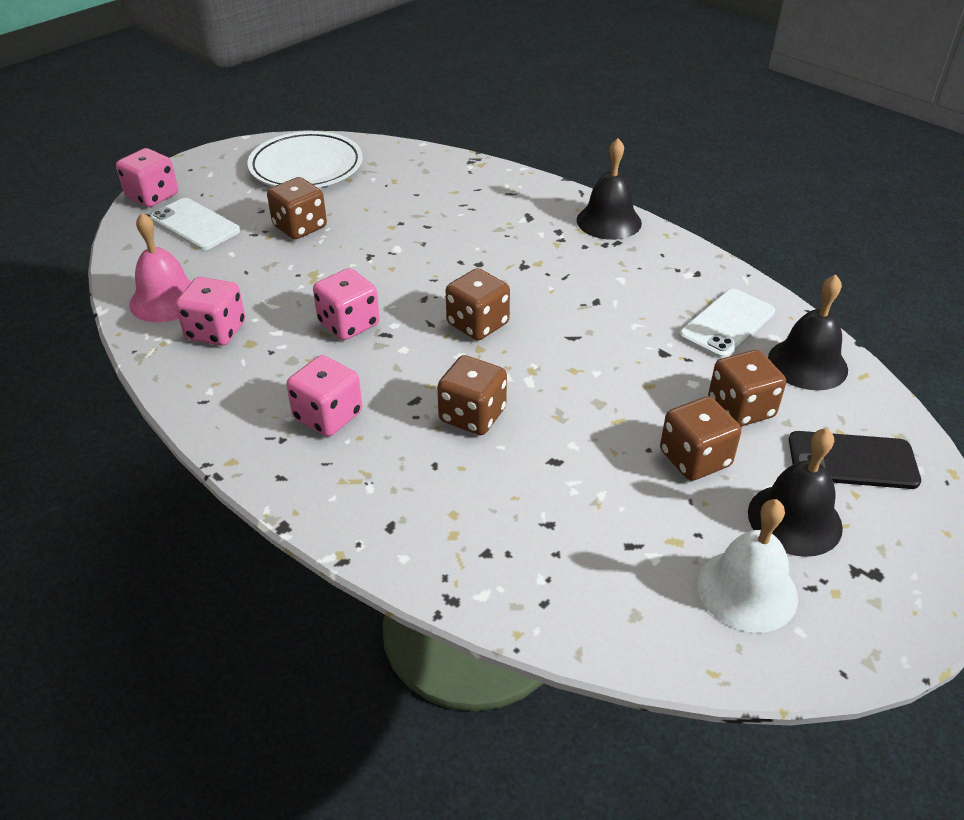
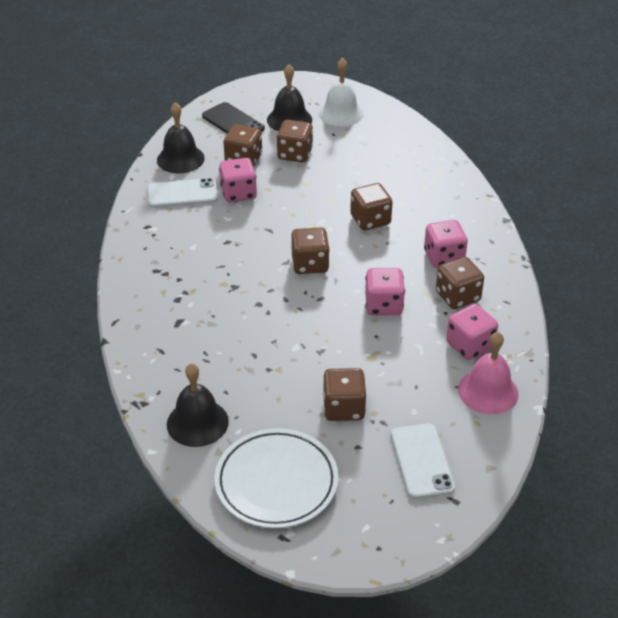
camera: 140 degrees left, 0 degrees up
pink dice [116,148,178,207] -> pink dice moved to [219,158,257,202]
black bell [577,138,642,240] -> black bell moved to [167,363,229,447]
none -> brown dice [436,257,484,309]

